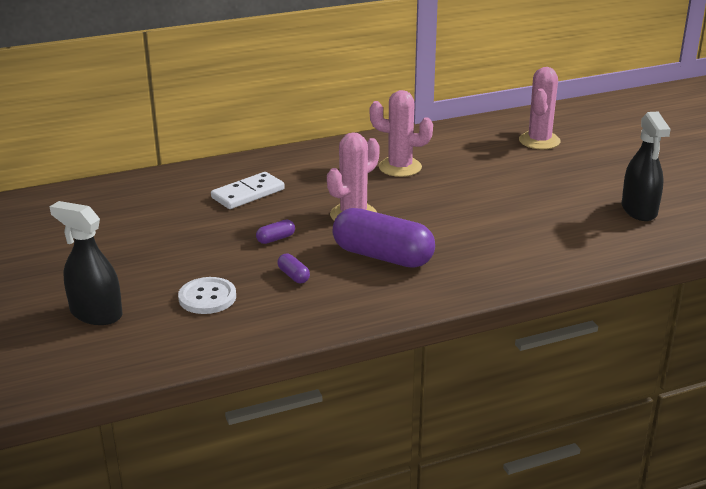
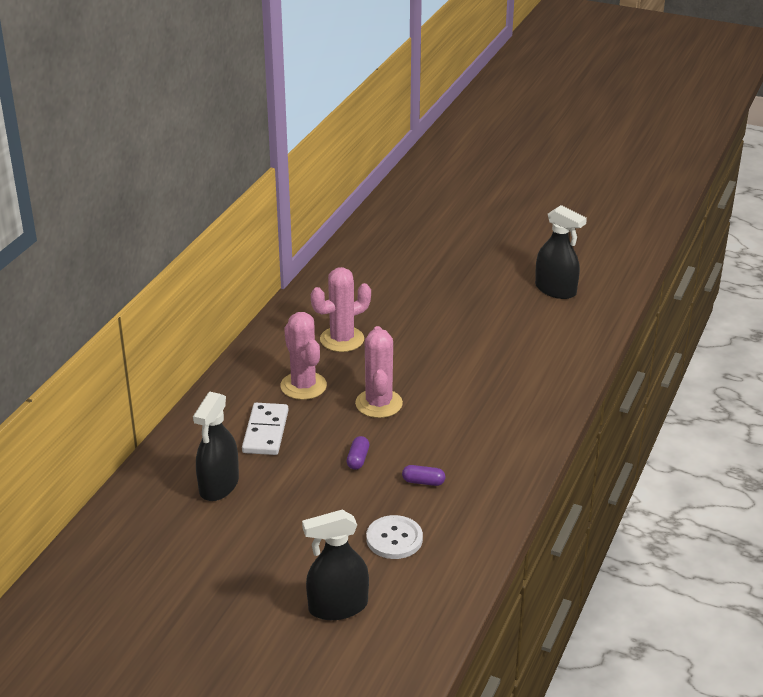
camera: 45 degrees left, 5 degrees up
purple capsule [332,208,435,268] -> none
pink cactus [519,67,561,149] -> pink cactus moved to [281,312,327,400]
none -> black spray bottle [193,392,239,501]

